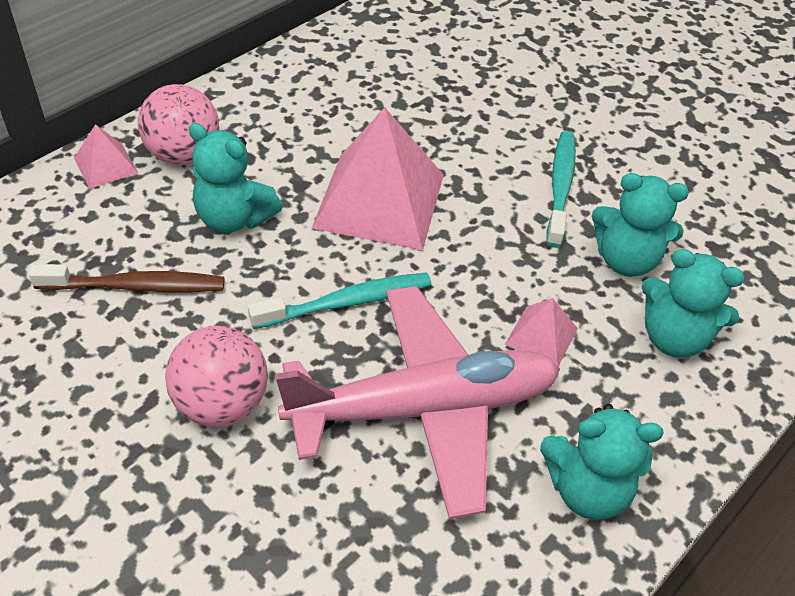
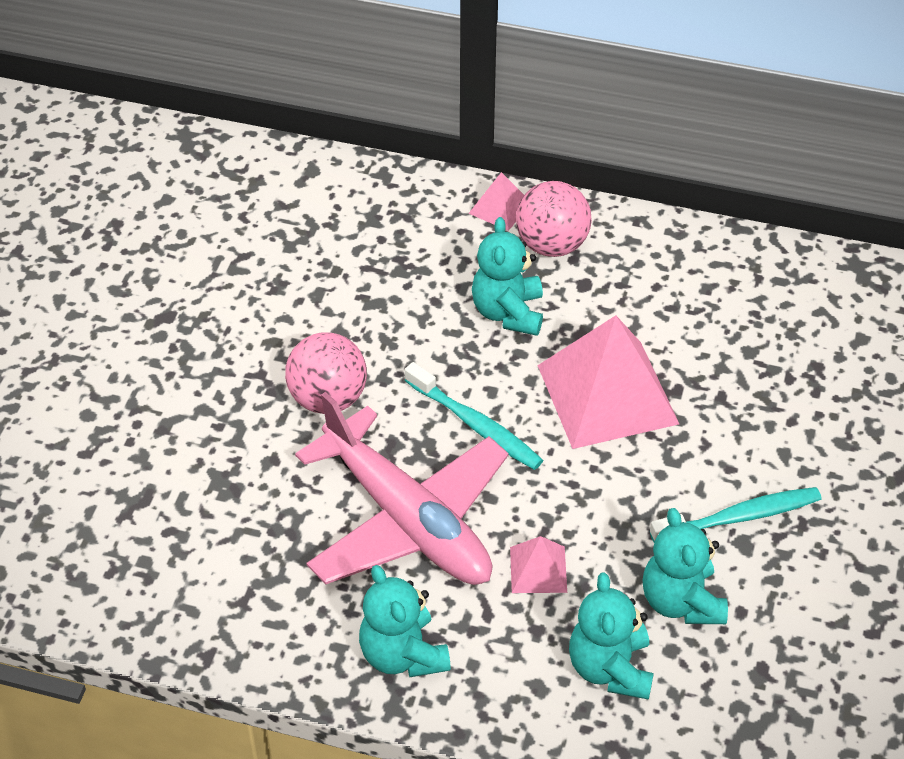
camera: 65 degrees right, 0 degrees up
brown toothbrush [29,264,224,292] -> none

